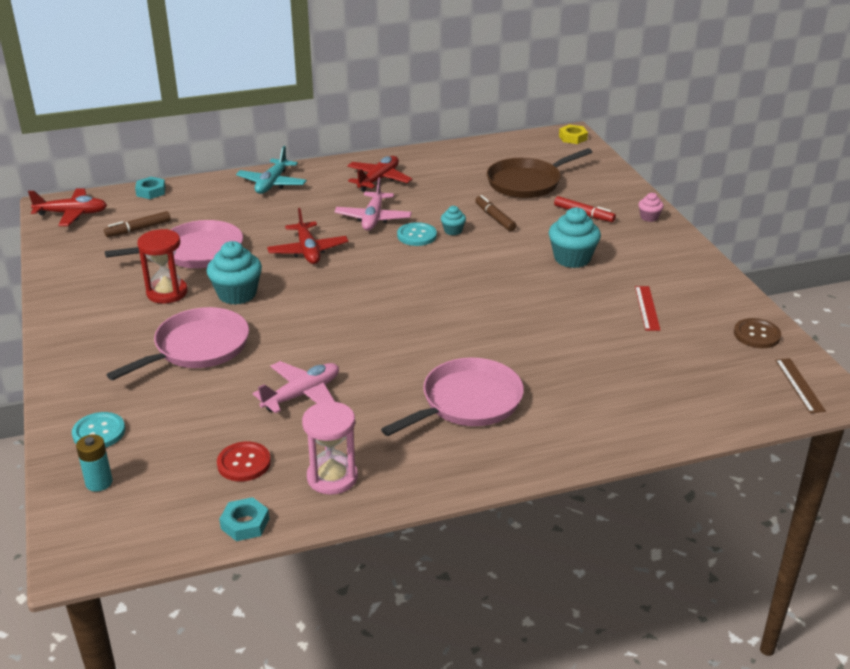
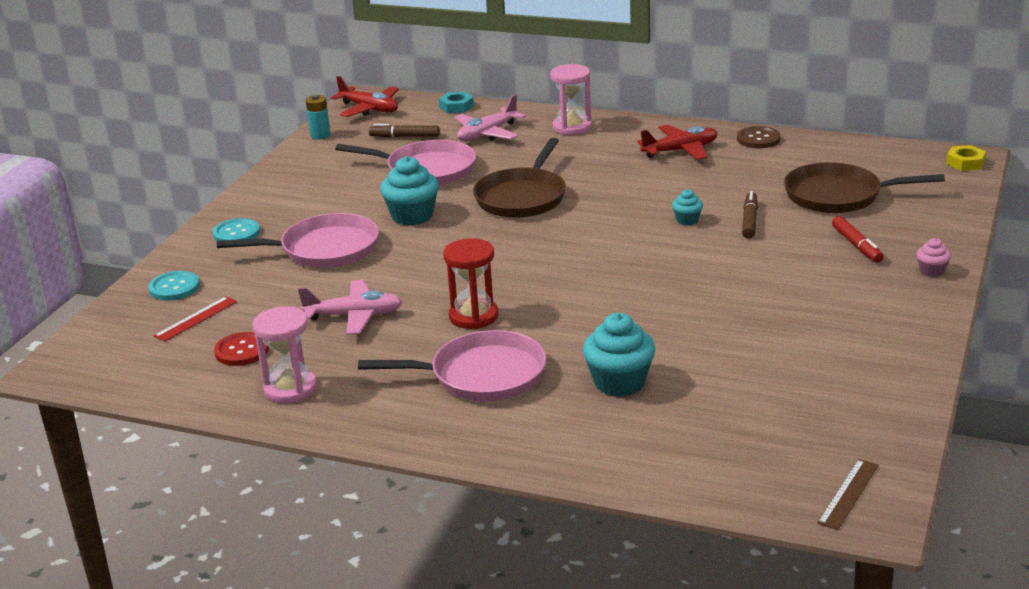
camera: 40 degrees right, 5 degrees down
turquoise battery [76,434,113,492] -> turquoise battery moved to [306,94,330,140]
red hourglass [137,229,188,304] -> red hourglass moved to [443,238,498,329]
turquoise nut [219,497,269,541] -> none
turquoise plane [236,146,307,194] -> pink hourglass [550,64,592,135]
red plane [267,208,348,264] -> brown pan [473,138,566,218]
pink plane [334,177,412,231] -> pink plane moved to [454,94,526,141]
turquoise button [397,222,437,246] -> turquoise button moved to [212,218,260,241]
turquoise cupcake [549,207,601,268] -> turquoise cupcake moved to [583,313,655,397]
red ruler [635,286,661,331] -> red ruler moved to [154,296,237,342]
brown button [734,318,781,348] -> brown button moved to [737,126,781,148]

